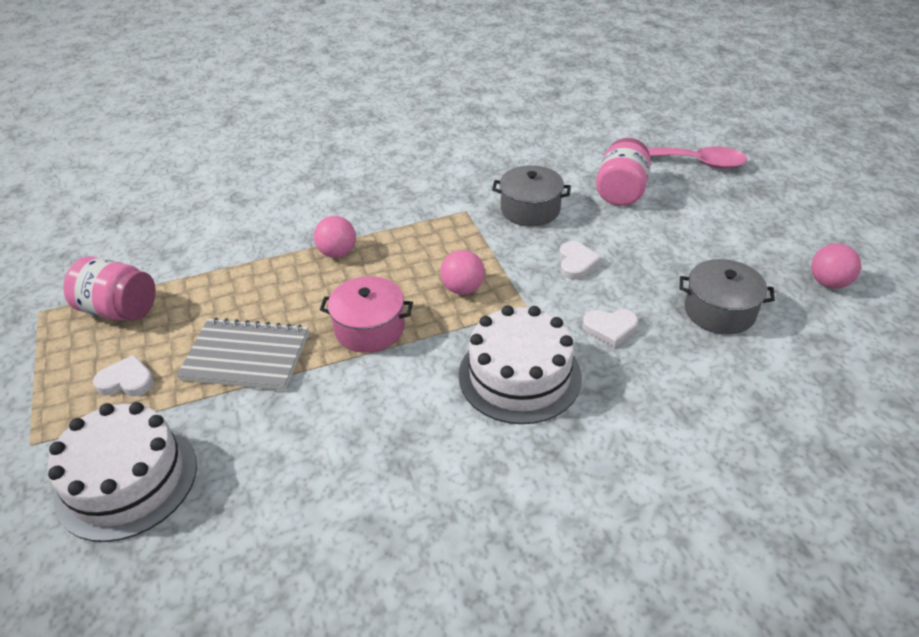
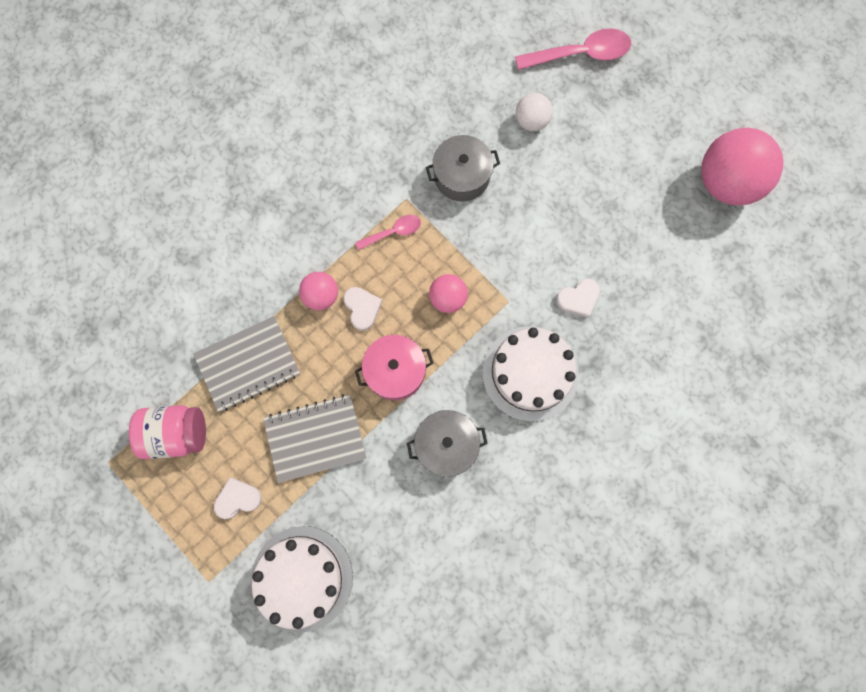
camera: 25 degrees left, 35 degrees up
white heart [559,241,601,280] -> white heart moved to [343,287,382,331]
pink jar [596,138,651,206] -> white ball [516,93,553,131]
grey pot [679,259,775,335] -> grey pot moved to [407,410,488,477]
pink ball [811,243,861,289] -> pink ball [701,128,783,205], size x1.96
none -> grey notebook [193,316,300,412]
none -> pink spoon [355,215,421,250]

